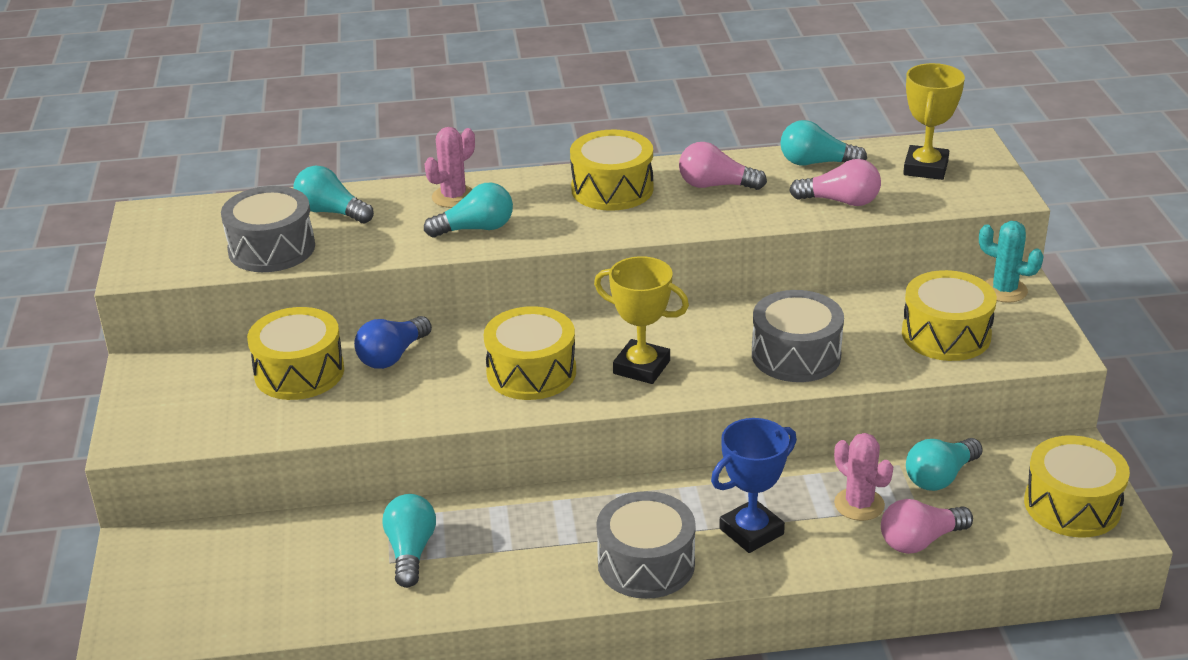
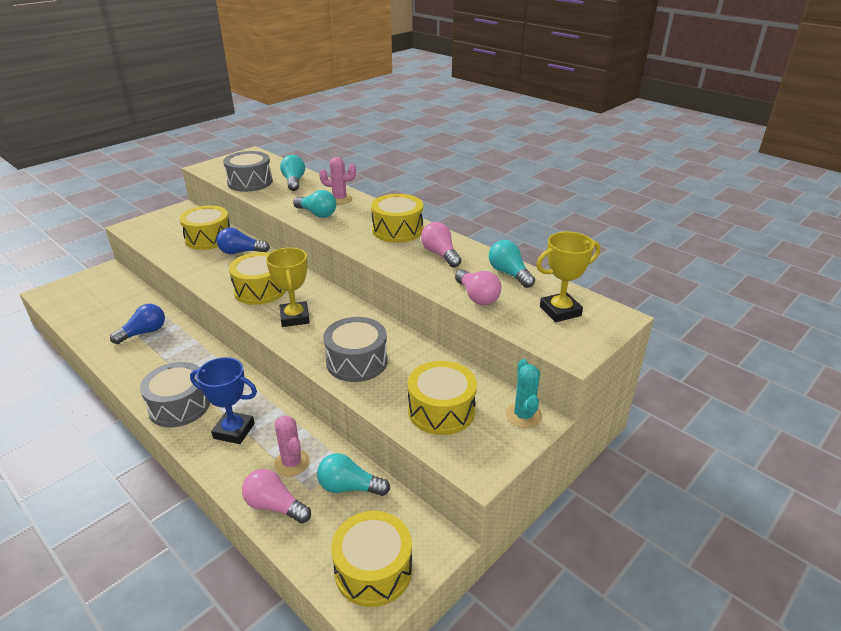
camera: 50 degrees right, 0 degrees up
turquoise light bulb [382,494,436,588] -> blue light bulb [110,304,165,344]
pink cactus [834,433,893,521] -> pink cactus turned 45 degrees counterclockwise [274,416,310,476]

